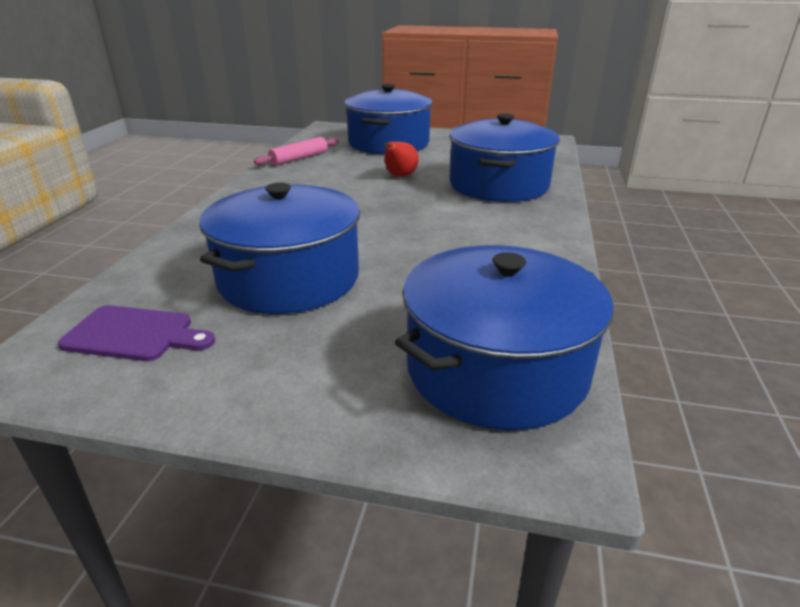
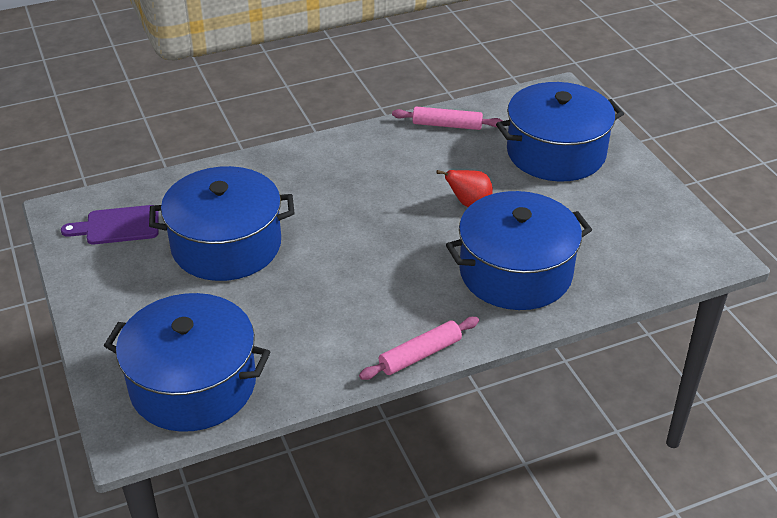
camera: 55 degrees right, 10 degrees up
purple cutting board [58,305,215,361] -> purple cutting board turned 105 degrees clockwise [61,205,159,244]
none -> pink rolling pin [359,317,479,380]

